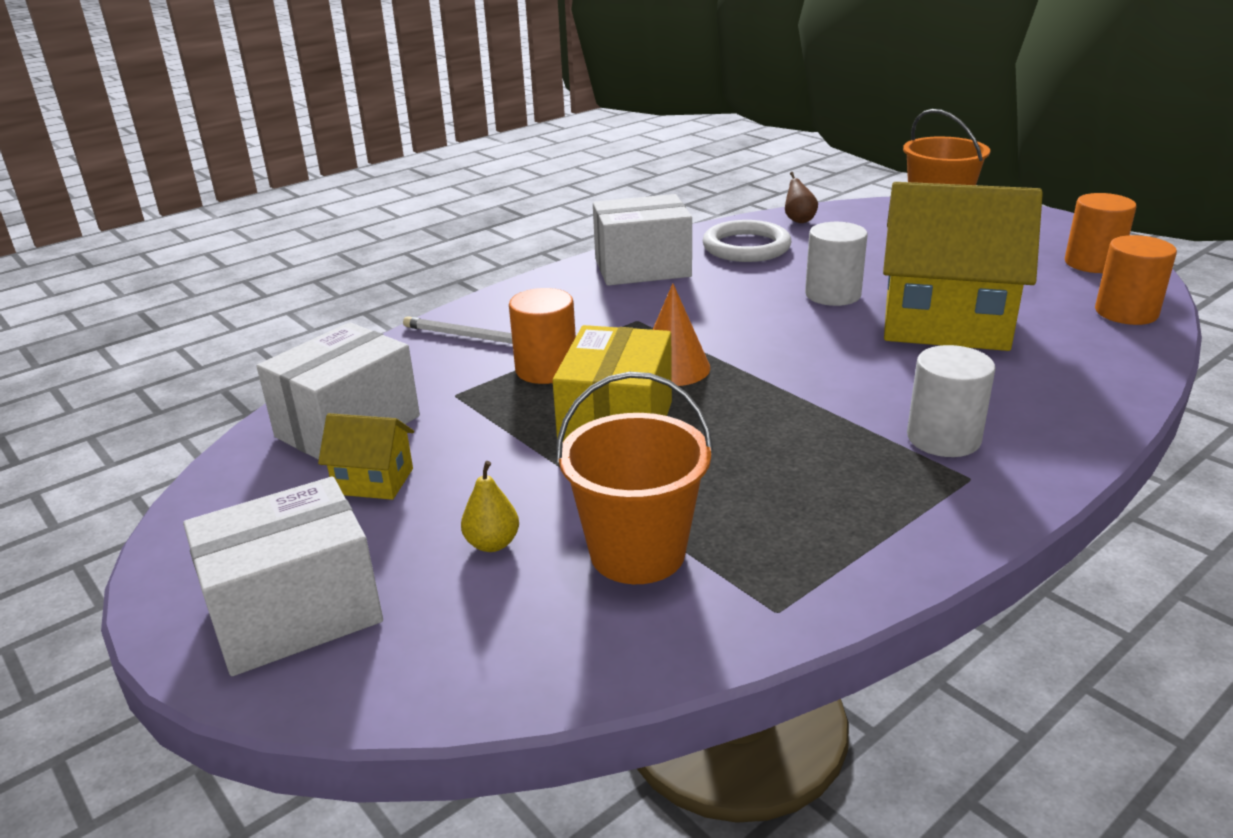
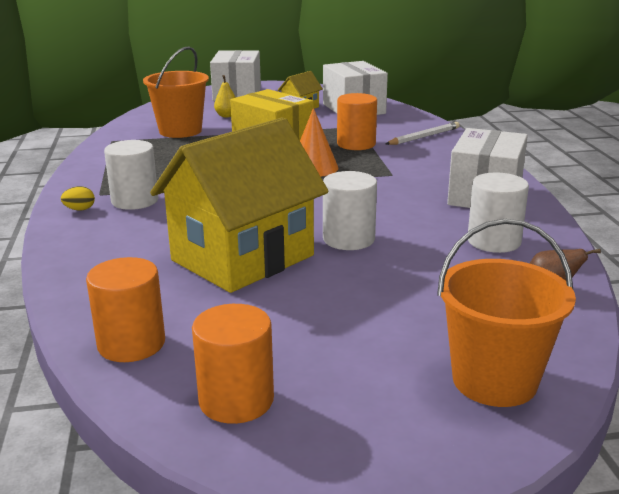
camera: 120 degrees right, 5 degrees down
white ring [703,220,791,262] -> white cylinder [468,172,529,253]
none -> yellow egg [61,186,95,210]

